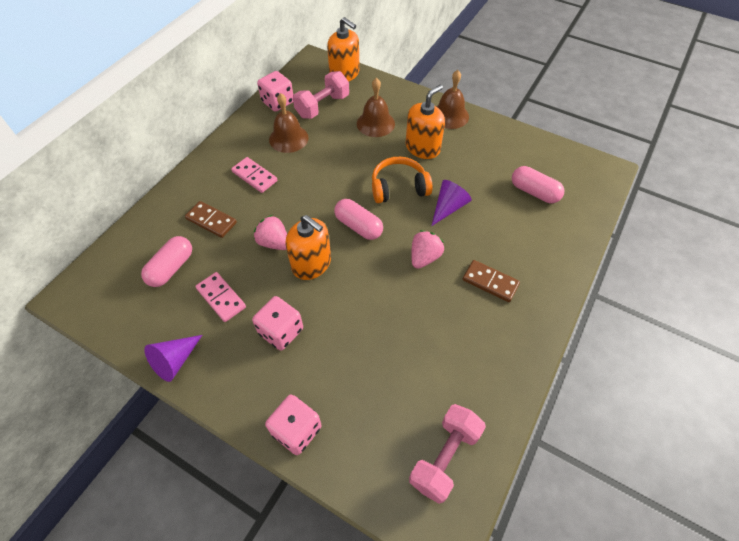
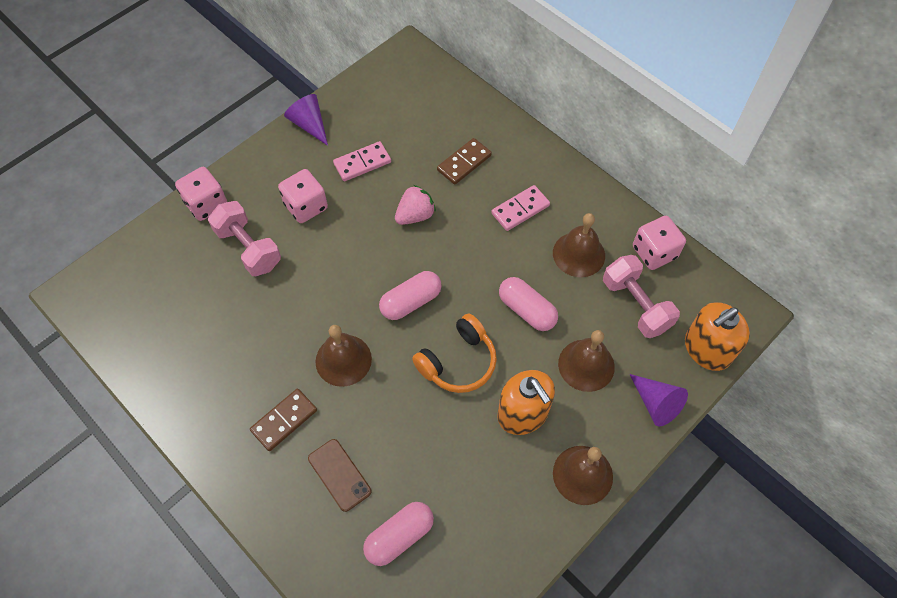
camera: 105 degrees right, 5 degrees up
pink capsule [141,236,192,287] -> pink capsule moved to [499,277,558,331]
orange soap dispenser [286,215,331,280] -> none
orange headphones [372,157,433,203] -> orange headphones turned 45 degrees clockwise [412,313,497,393]
pink dumbbell [409,404,486,504] -> pink dumbbell moved to [208,201,281,276]
pink strawberry [411,230,444,269] -> brown bell [315,325,372,387]
purple cone [431,180,472,226] -> purple cone moved to [629,374,688,426]
none -> brown phone [308,439,371,512]

